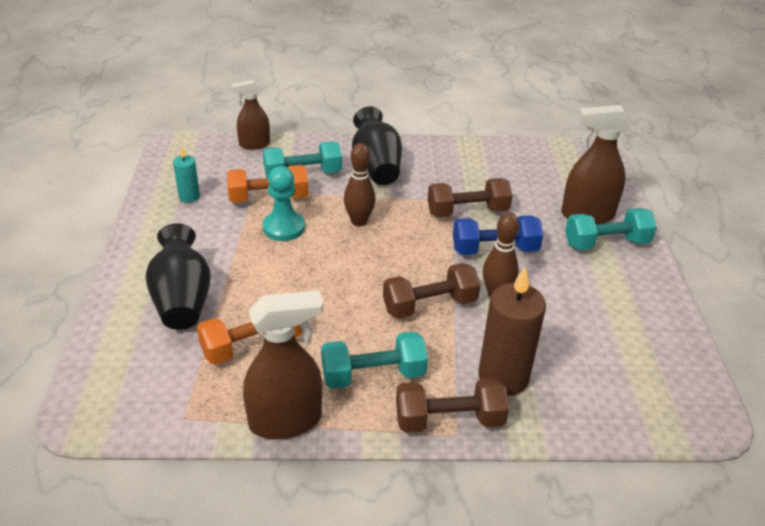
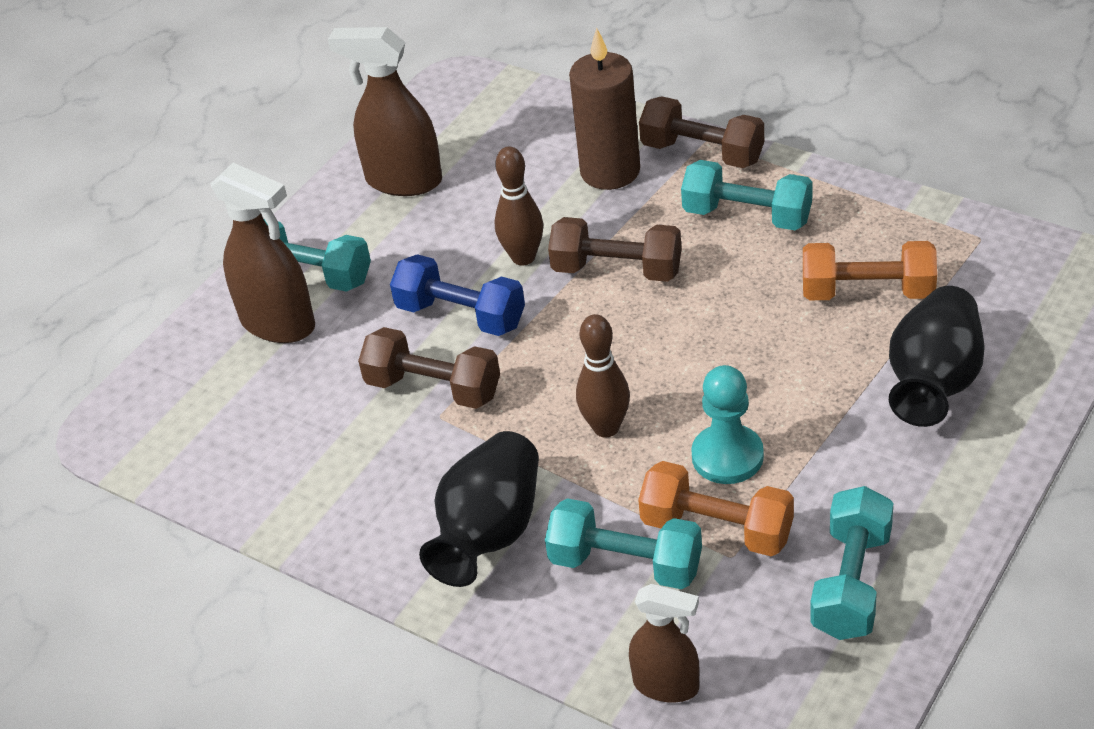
camera: 140 degrees left, 5 degrees up
turquoise candle [173,146,200,203] -> turquoise dumbbell [810,486,893,640]
brown spray bottle [243,290,324,439] -> brown spray bottle moved to [328,27,442,196]

